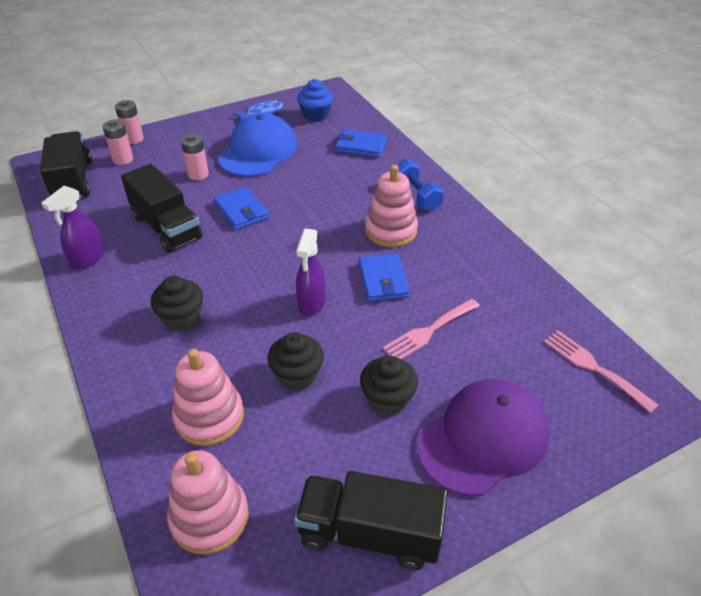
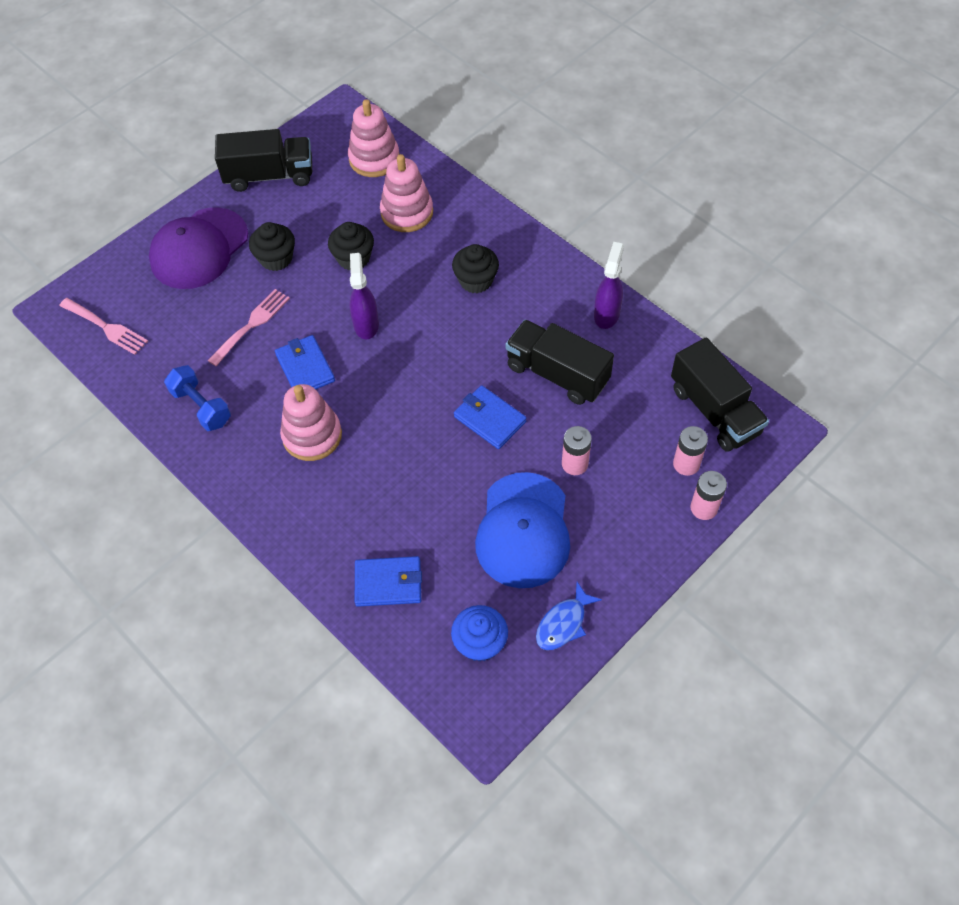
camera: 165 degrees right, 15 degrees up
blue dumbbell [397,159,444,211] -> blue dumbbell moved to [164,365,231,431]

